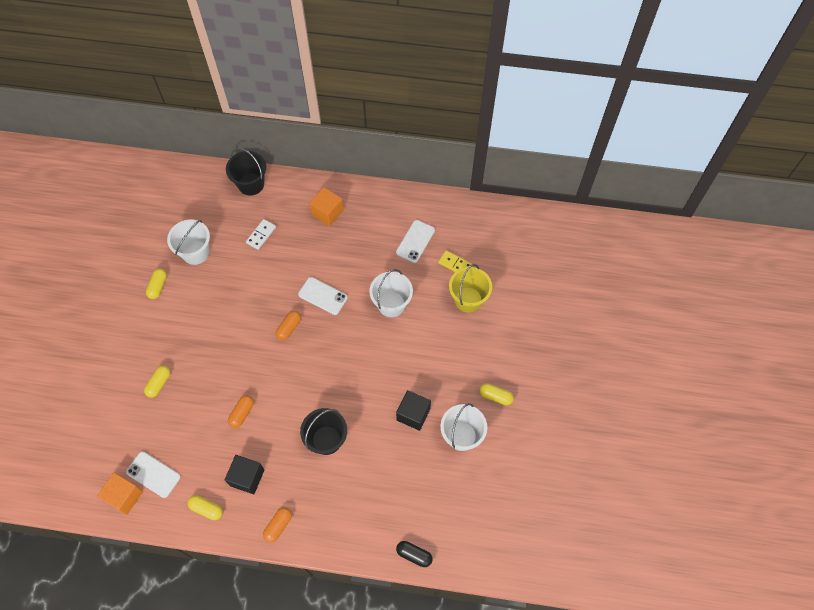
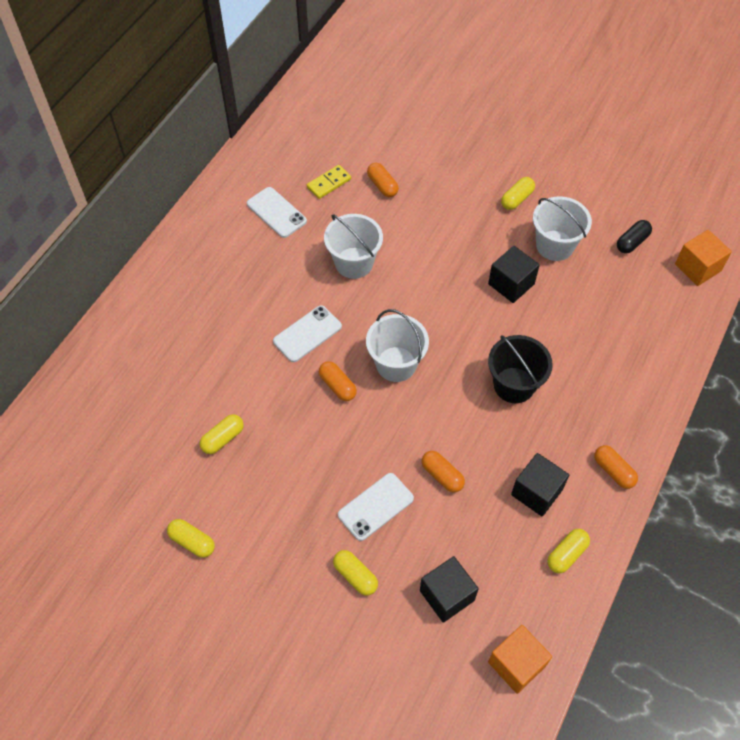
camera: 70 degrees left, 5 degrees down
white phone [126,452,181,498] -> white phone moved to [338,473,414,541]
white bucket [167,219,210,265] -> white bucket moved to [366,309,429,382]
black bucket [226,148,266,196] -> none
white domino [246,219,276,250] -> none
orange cube [309,187,344,226] -> orange cube moved to [675,230,732,286]
black capsule [396,541,433,567] -> black capsule moved to [617,220,652,254]
yellow bucket [449,264,492,313] -> orange capsule [367,163,399,197]
none -> yellow capsule [199,414,244,454]
none -> black cube [420,556,479,623]

